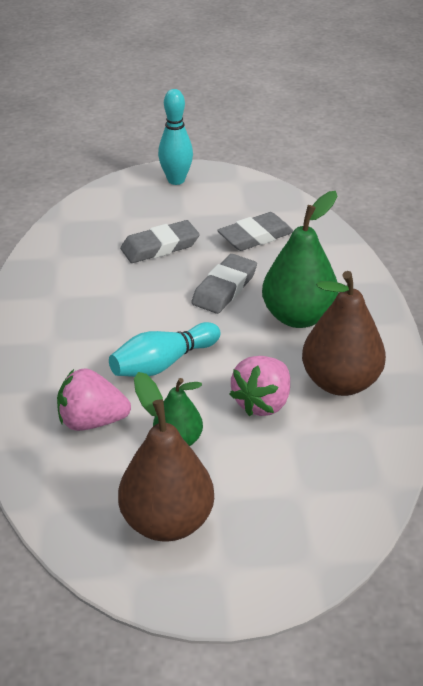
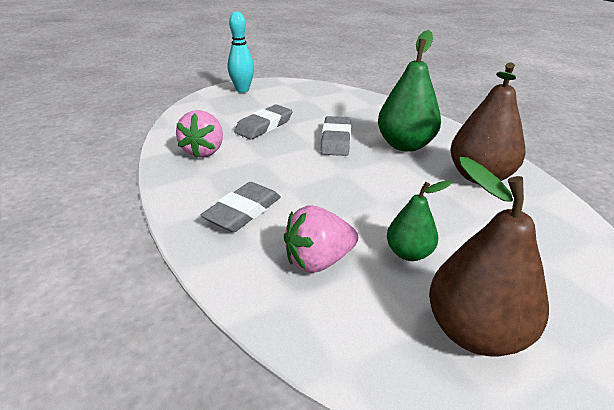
camera: 25 degrees left, 5 degrees down
turquoise bowling pin [109,322,221,377] -> none
grey eraser [217,212,293,251] -> grey eraser moved to [200,182,281,232]
pink strawberry [229,356,290,416] -> pink strawberry moved to [176,110,223,158]

